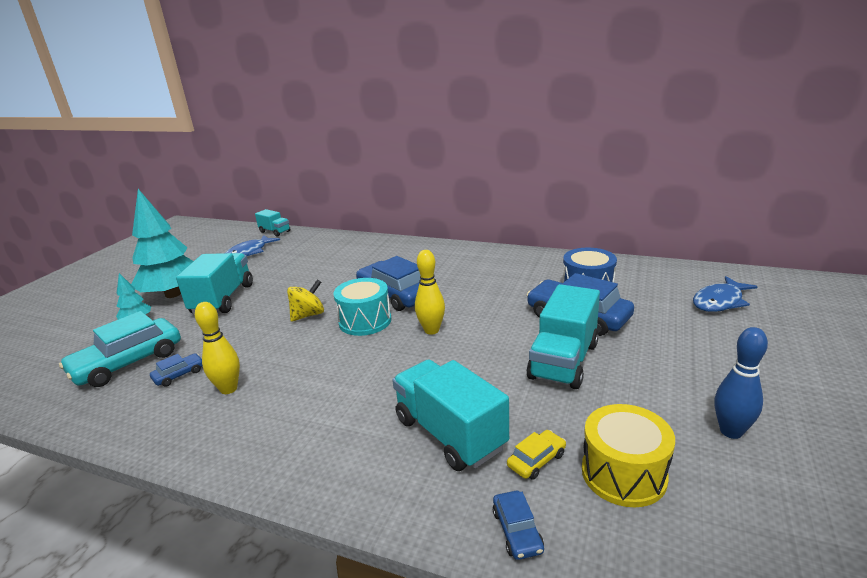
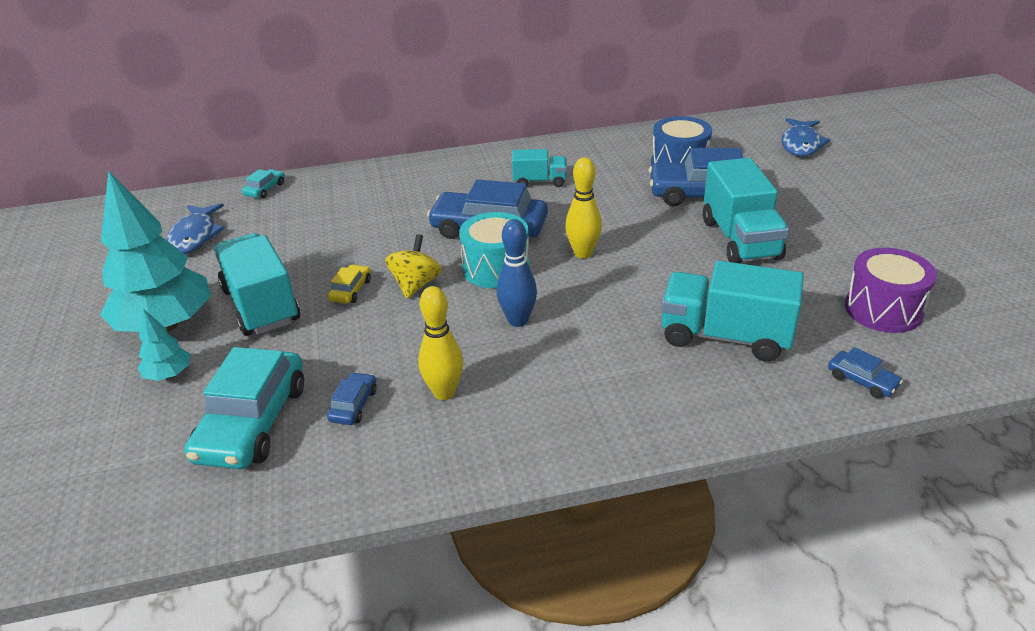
camera: 35 degrees left, 10 degrees up
turquoise truck [255,209,290,237] -> turquoise truck moved to [512,149,567,187]
yellow car [507,430,566,480] -> yellow car moved to [328,264,371,304]
yellow drum [582,404,675,507] -> purple drum [845,248,937,333]
blue bowling pin [715,327,768,439] -> blue bowling pin moved to [497,219,537,327]
none -> turquoise car [242,169,285,198]

